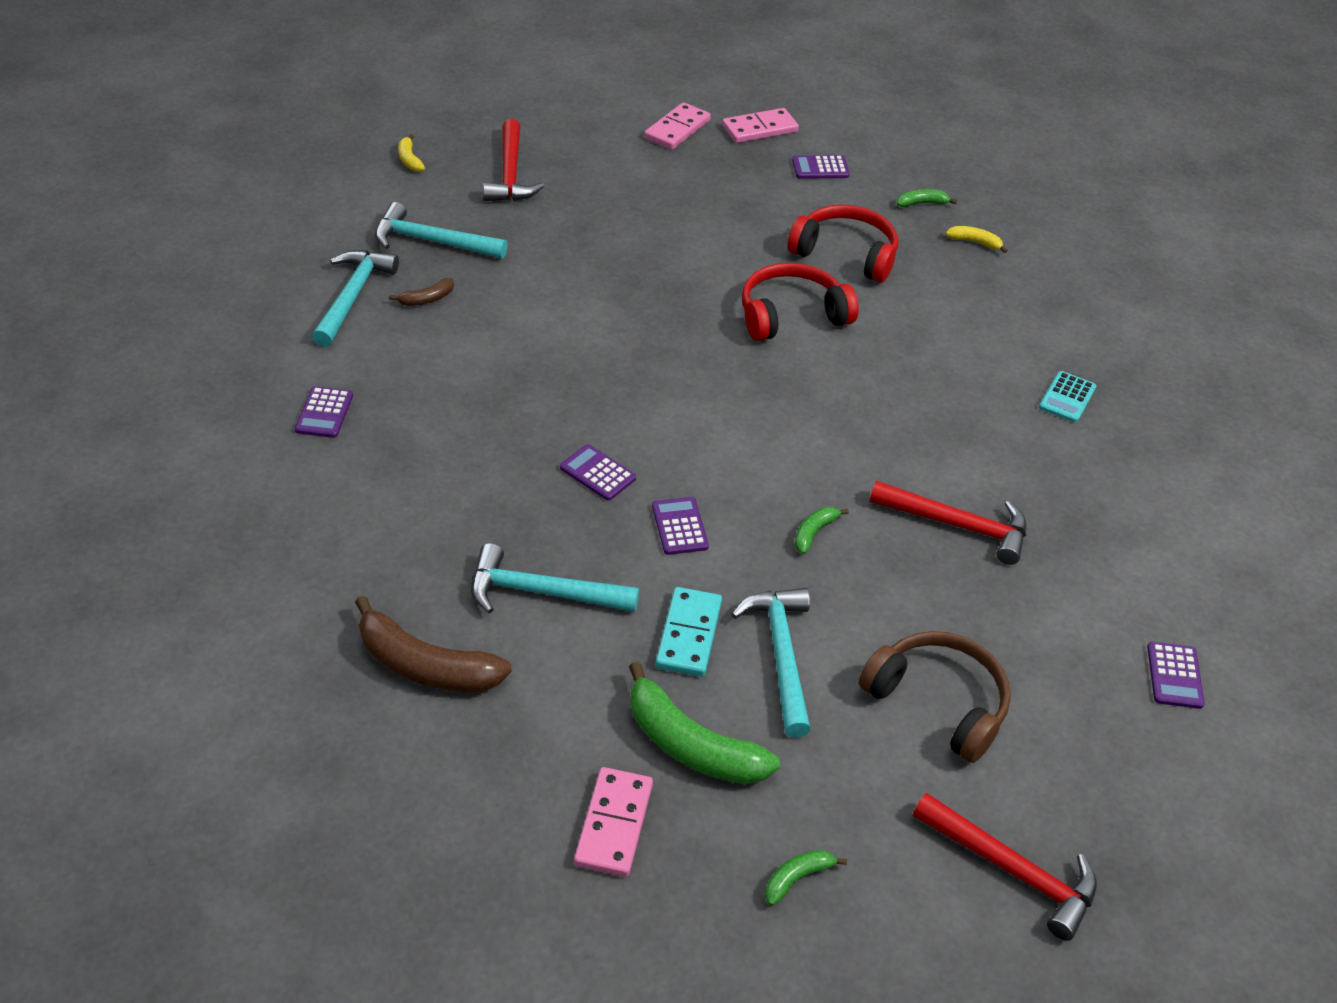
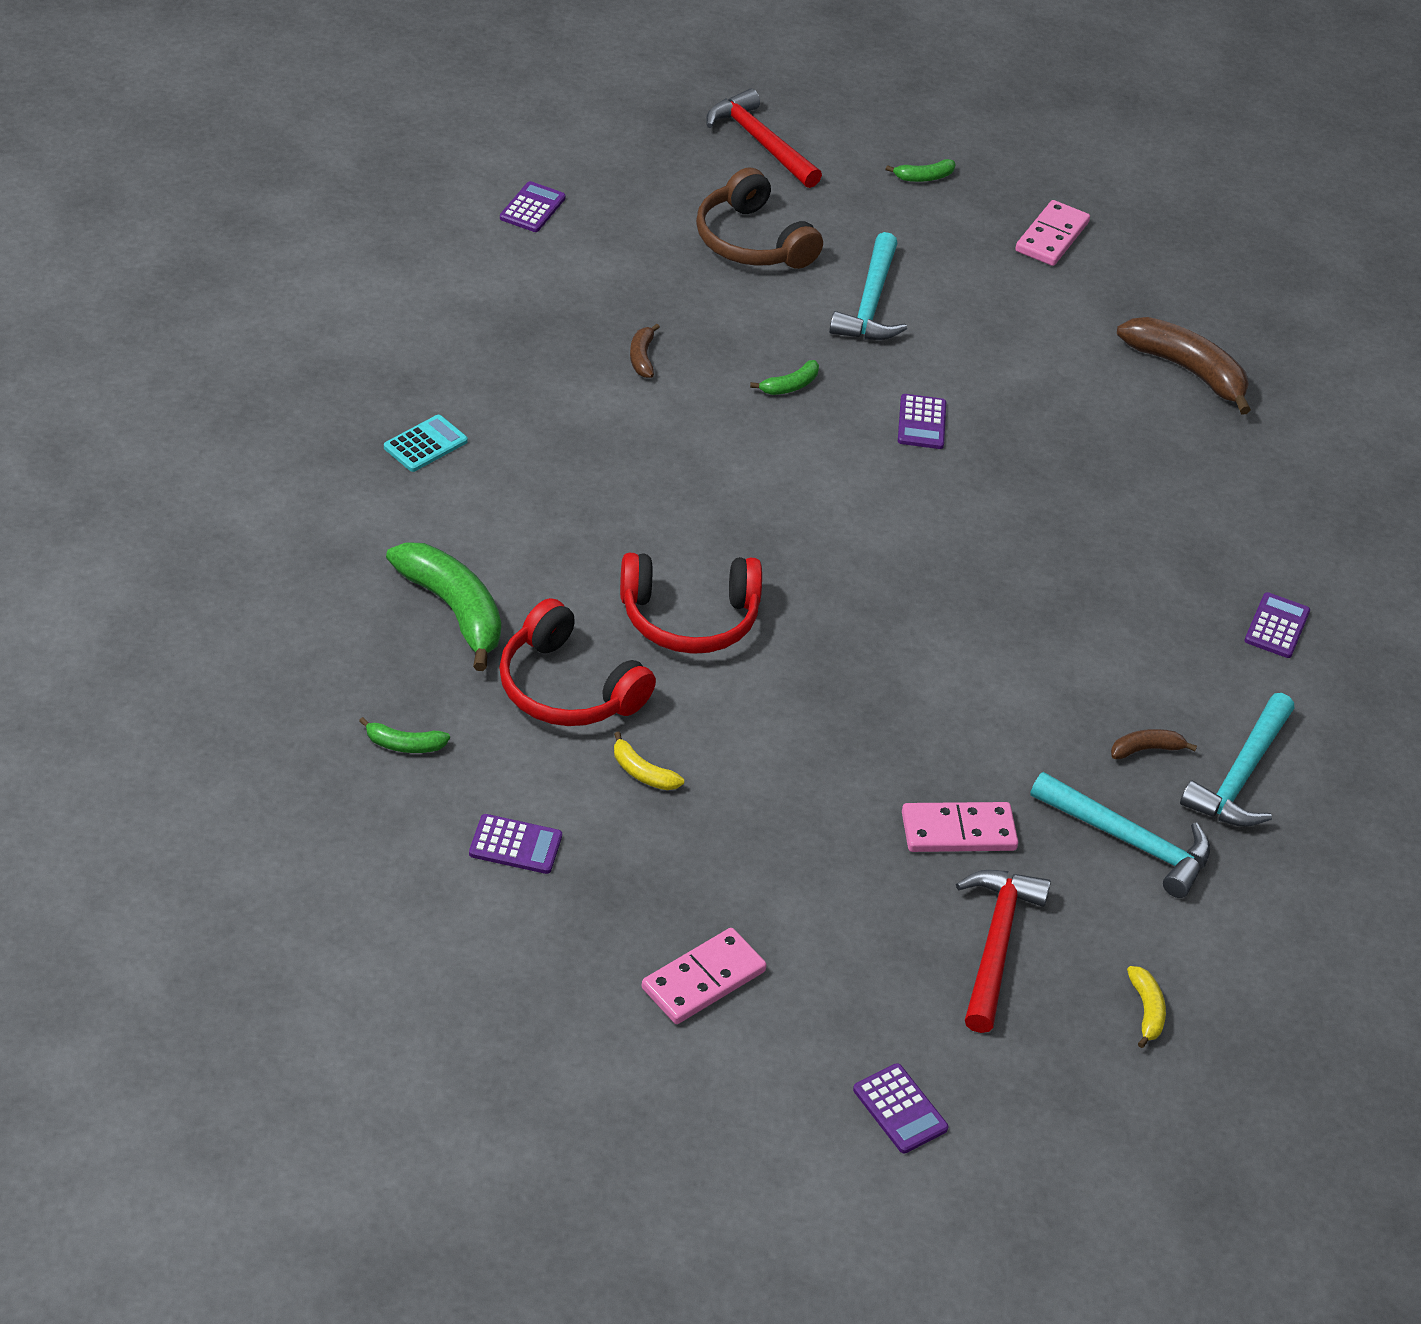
camera: 165 degrees left, 0 degrees up
turquoise hammer [471,543,639,614] -> none
purple calculator [560,444,636,501] -> purple calculator moved to [853,1063,948,1153]
green banana [629,661,780,784] -> green banana moved to [386,542,501,671]
turquoise domino [656,587,722,677] -> none
pink domino [722,108,799,143] -> pink domino moved to [902,802,1018,852]
red hammer [870,481,1026,565] -> brown banana [630,324,660,378]
yellow banana [945,226,1008,253] -> yellow banana moved to [614,732,684,790]

